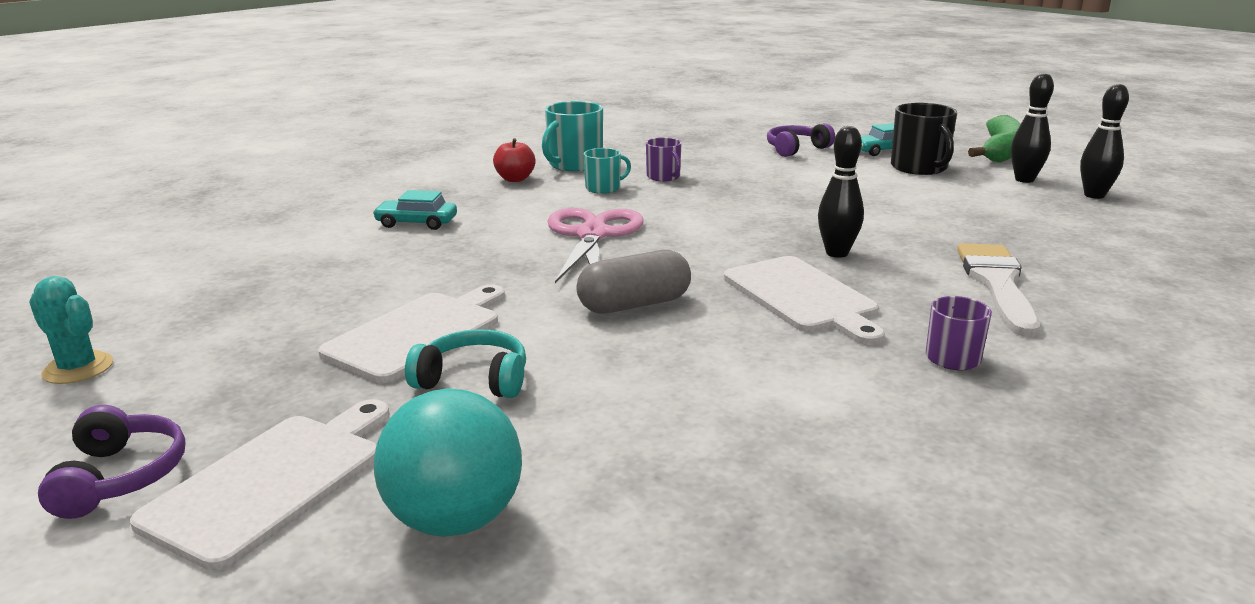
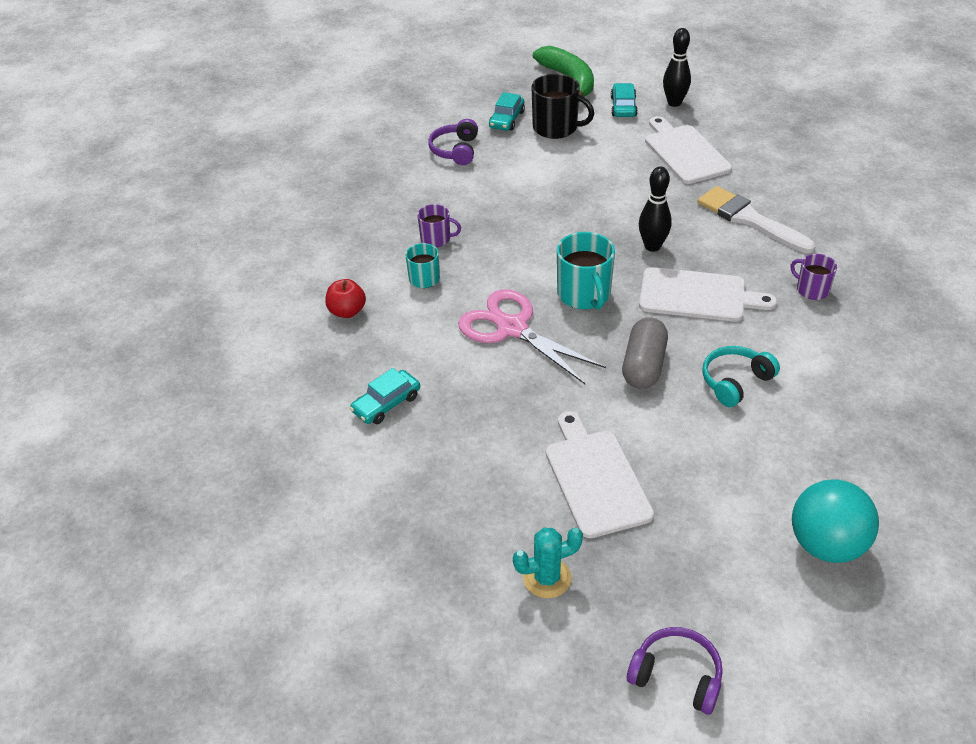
camera: 50 degrees left, 20 degrees up
turquoise cactus [29,276,113,384] -> turquoise cactus moved to [513,528,583,598]
white cutting board [130,399,389,571] -> white cutting board moved to [645,116,732,184]
turquoise headphones [405,329,526,398] -> turquoise headphones moved to [702,346,780,407]
turquoise mug [542,101,603,171] -> turquoise mug moved to [557,232,615,310]
black bowling pin [1011,73,1054,183] -> turquoise car [611,83,638,117]

